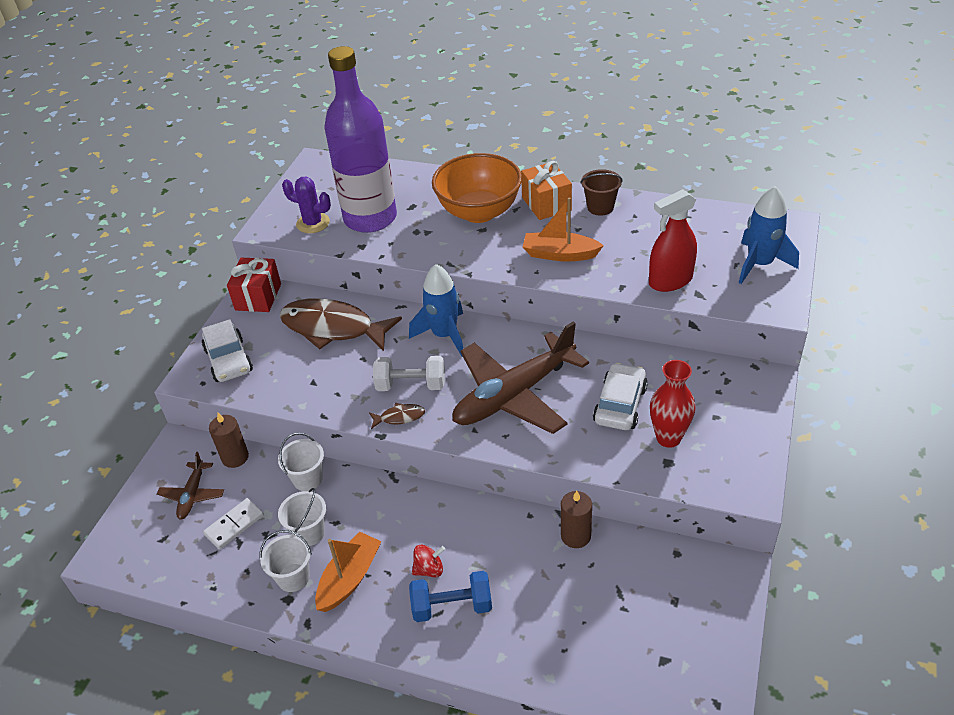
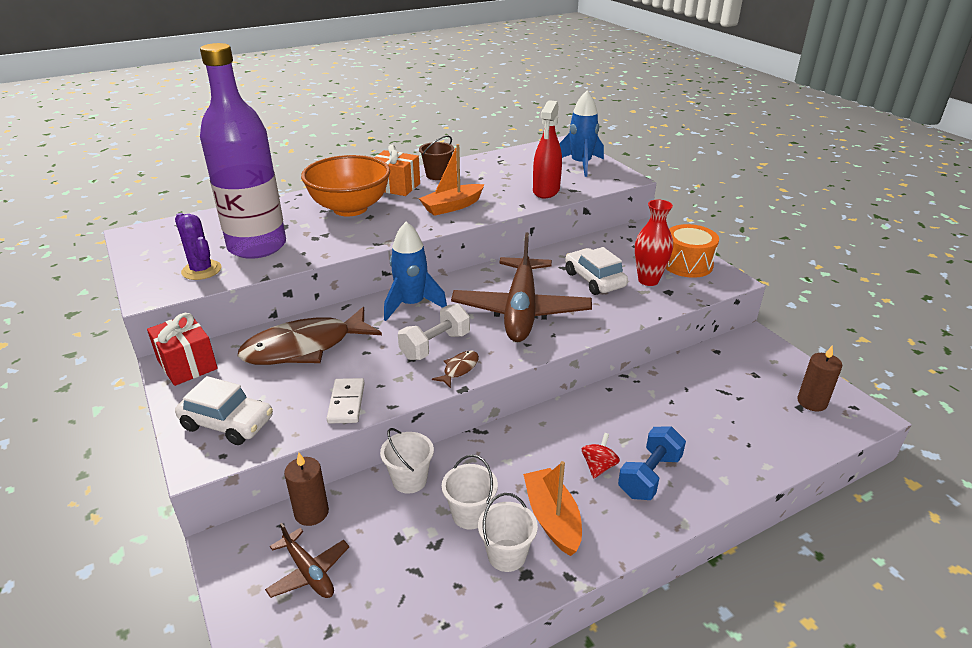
camera: 50 degrees left, 10 degrees down
white domino [203,498,264,549] -> white domino moved to [326,378,365,424]
purple cactus [282,177,331,234] -> purple cactus turned 75 degrees clockwise [175,213,221,280]
brown candle [561,491,592,548] -> brown candle moved to [797,345,842,411]
none -> orange drum [665,224,719,278]

